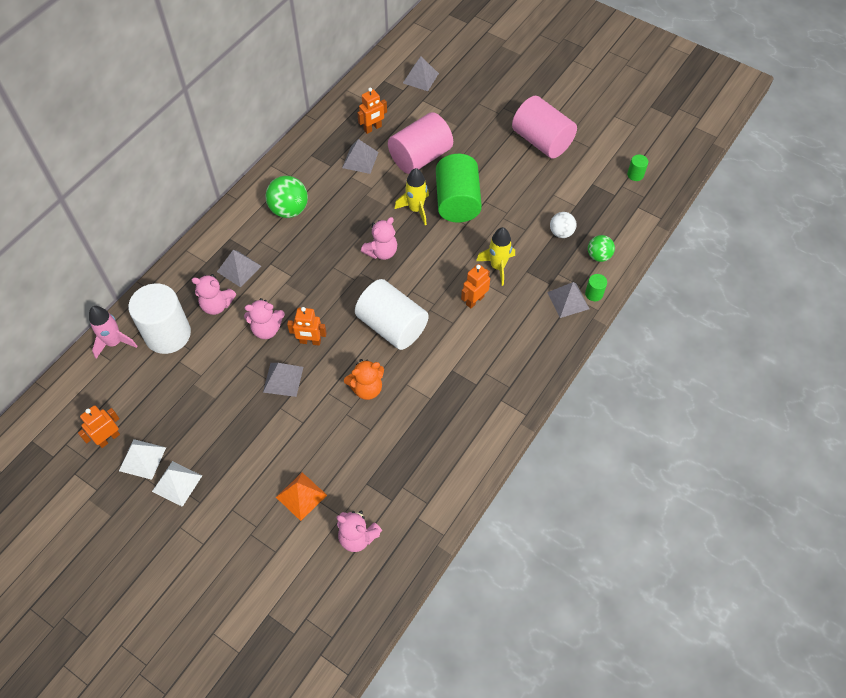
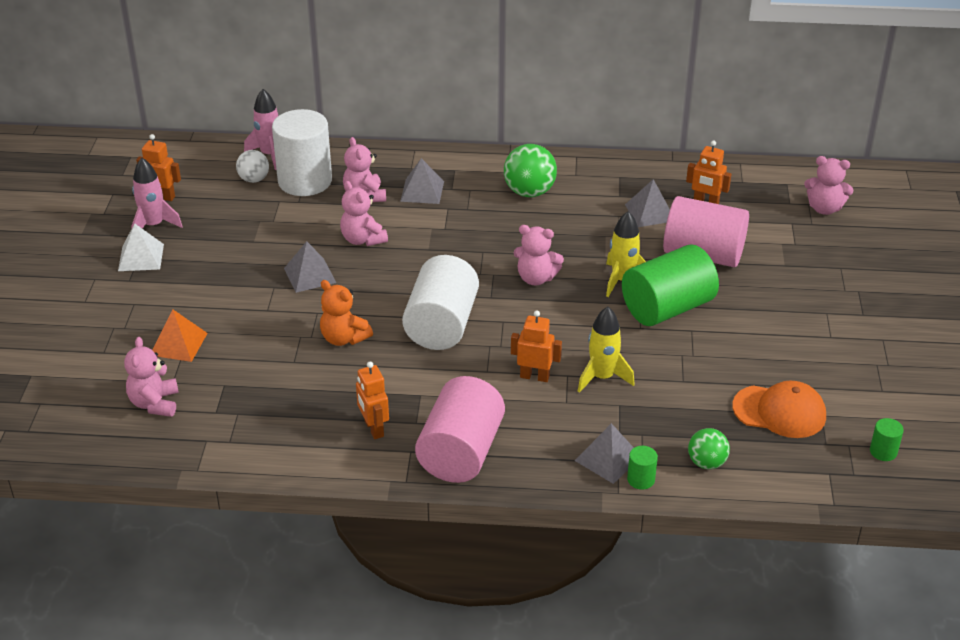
camera: 60 degrees right, 20 degrees down
white pyramid [119,439,166,480] -> pink rocket [131,158,183,229]
orange robot [287,307,327,345] -> orange robot moved to [356,362,389,439]
grey pyramid [403,57,439,91] -> pink teddy bear [804,156,853,215]
pink cylinder [512,96,577,159] -> pink cylinder moved to [415,376,505,483]
white ball [550,212,576,238] -> white ball moved to [236,150,269,183]
none -> orange cap [732,381,826,438]

